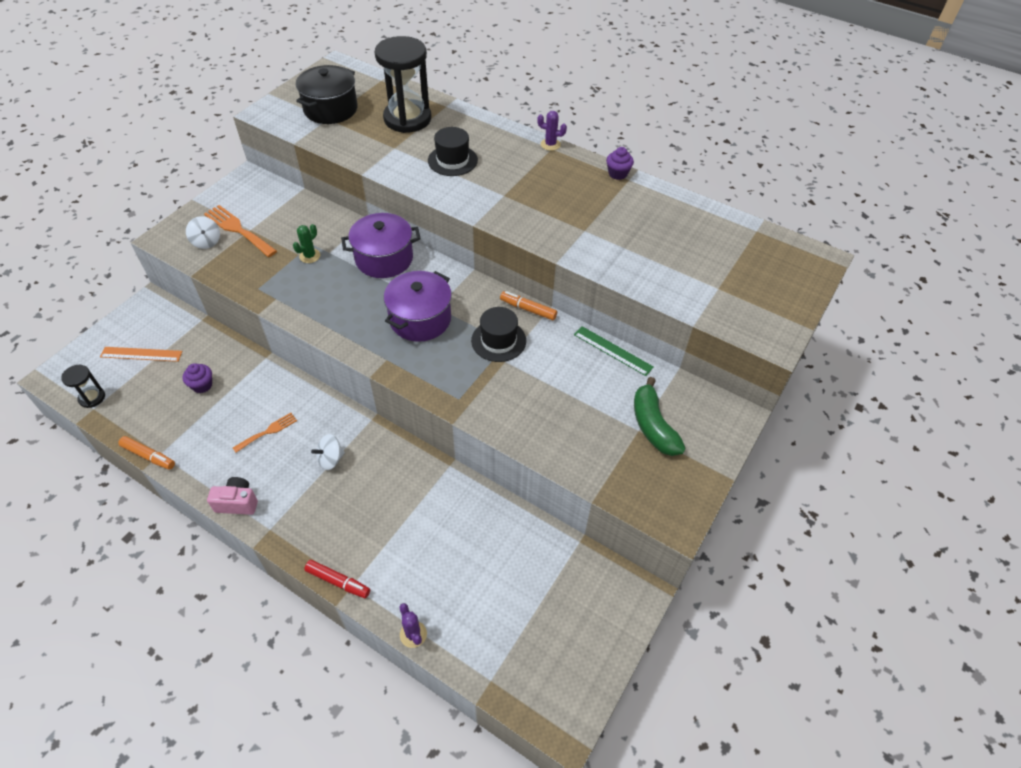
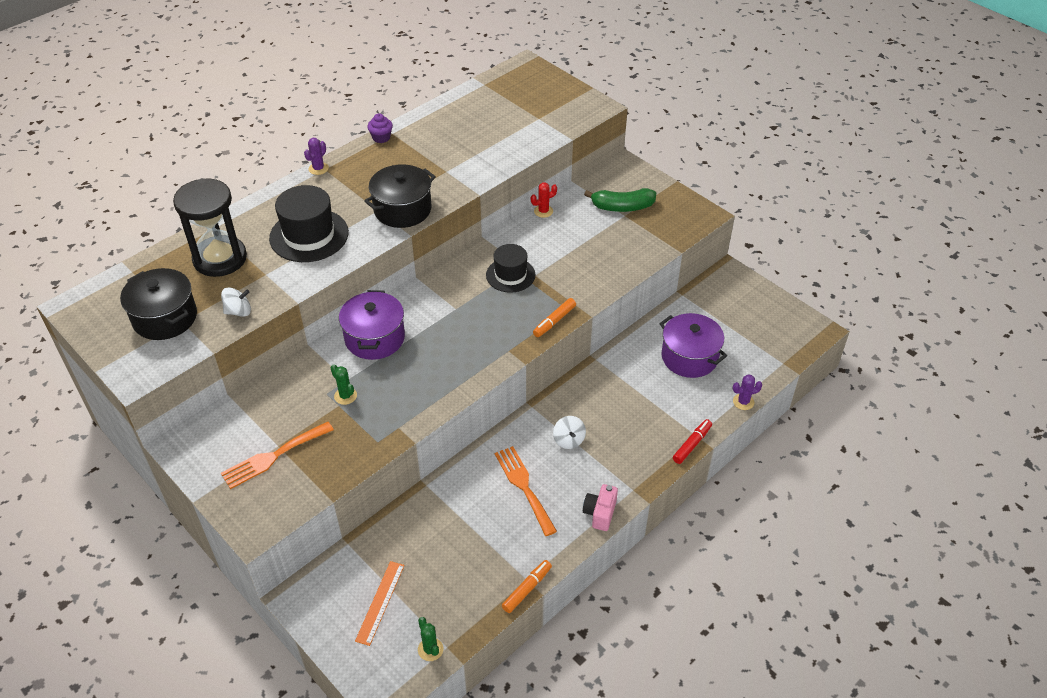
camera: 75 degrees left, 5 degrees down
black hourglass [61,365,105,408] -> green cactus [418,617,443,661]
purple cupcake [182,363,212,393] -> none
white spinning top [186,216,220,249] -> white spinning top moved to [221,288,251,317]
orange fork [233,413,297,453] -> orange fork [495,446,557,536], size x1.68
purple pot [384,271,452,342] -> purple pot moved to [659,313,727,378]
black hat [428,127,478,176] -> black hat [269,185,349,262], size x1.52
orange marker [500,291,557,320] -> orange marker moved to [533,298,576,337]
green ruler [574,326,654,376] -> red cactus [531,182,557,218]
none -> black pot [364,164,436,228]

